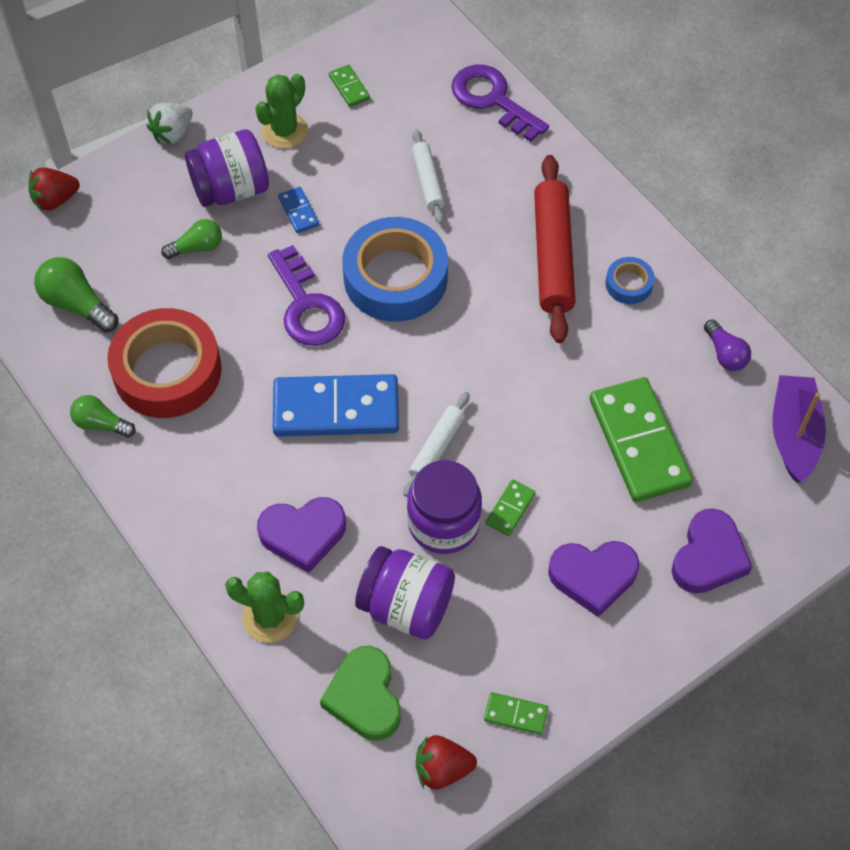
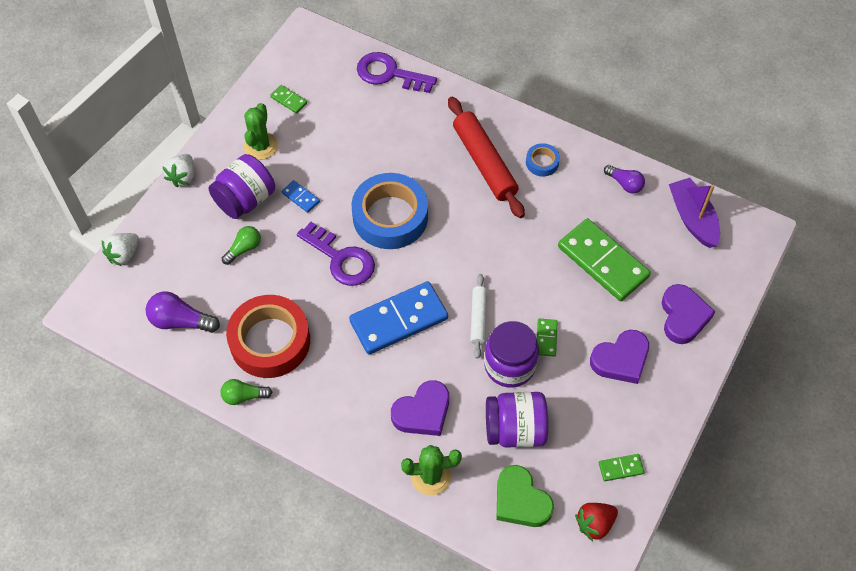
camera: 25 degrees left, 0 degrees up
red strawberry [29,168,80,211] -> white strawberry [102,233,139,266]
green light bulb [34,257,118,332] -> purple light bulb [146,291,220,333]
white rolling pin [412,129,445,224] -> none

